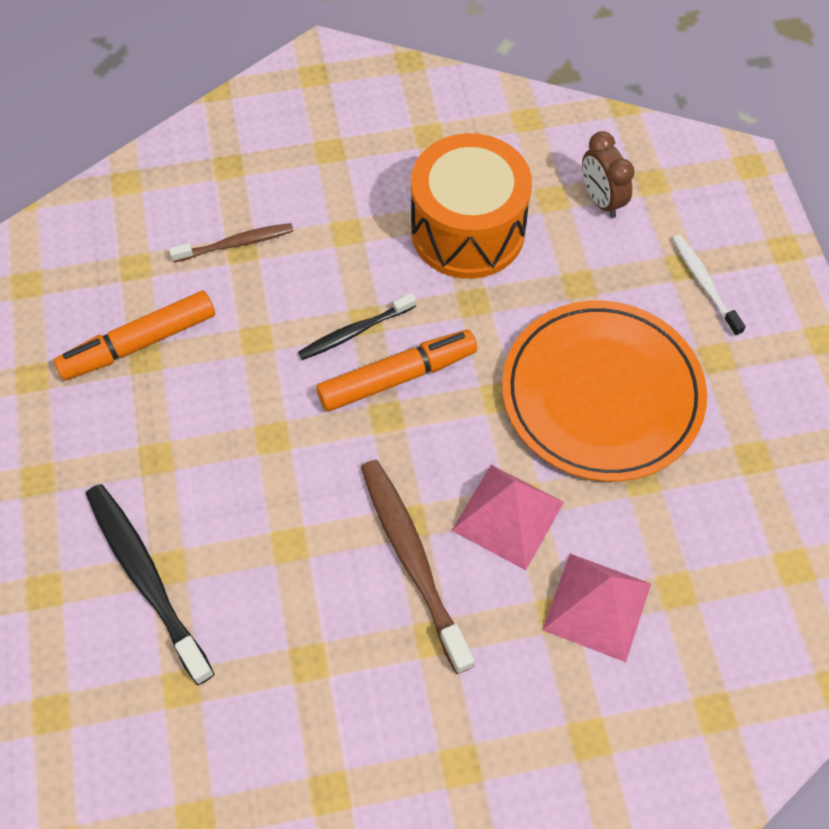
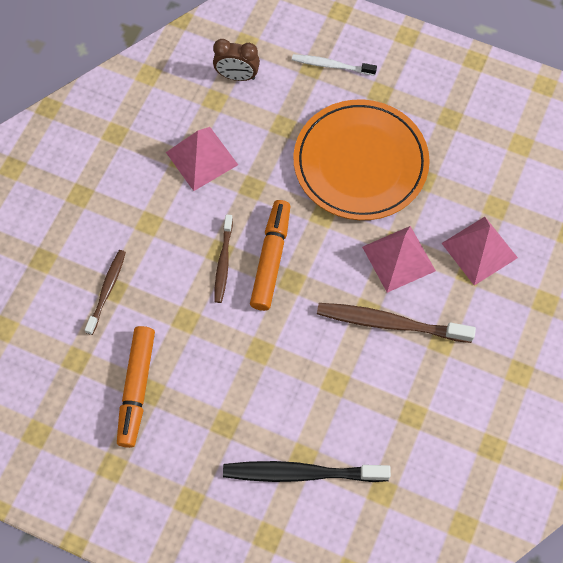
camera: 55 degrees left, 5 degrees up
black toothbrush [298,293,416,360] -> brown toothbrush [214,214,233,303]
orange drum [411,133,532,279] -> pink pyramid [166,127,238,191]

